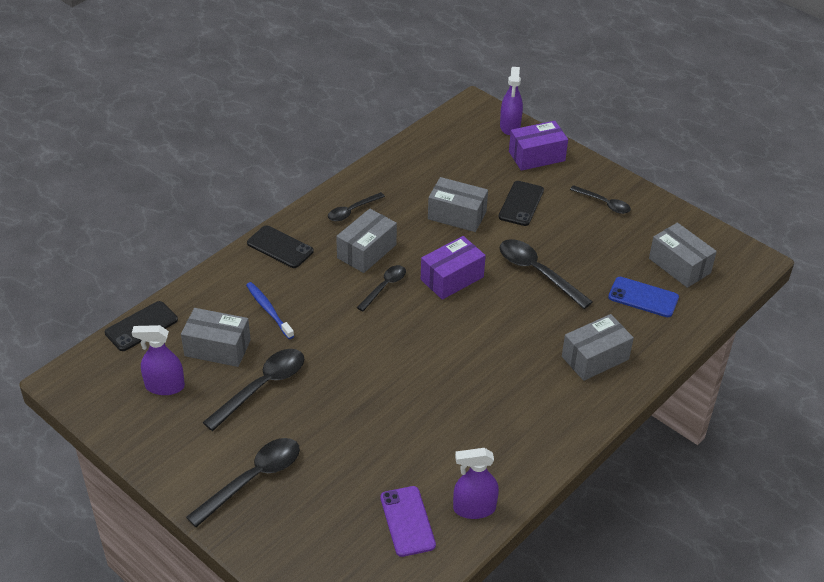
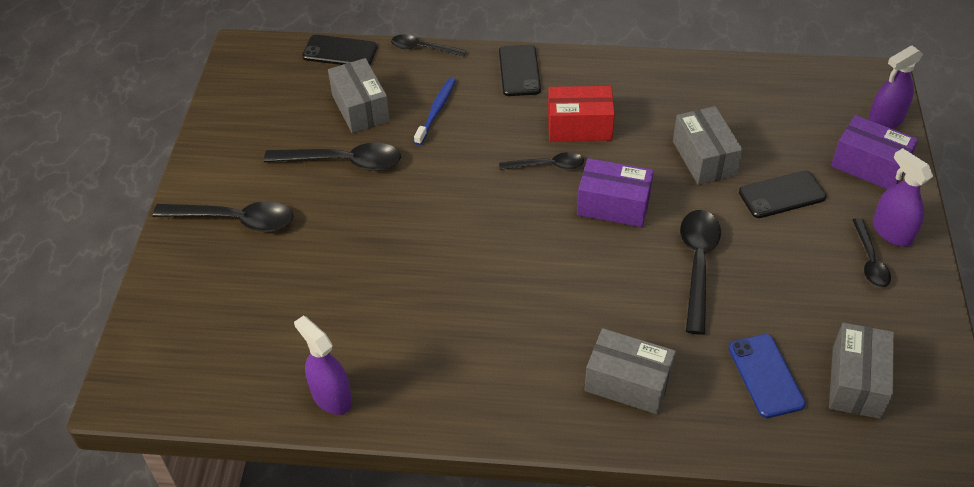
camera: 55 degrees right, 5 degrees up
purple spray bottle [132,325,185,395] -> purple spray bottle moved to [873,148,933,247]
black spoon [328,192,385,221] -> black spoon moved to [391,34,466,56]
grey box [336,209,397,273] -> red box [548,86,615,141]
purple phone [380,486,436,557] -> none

